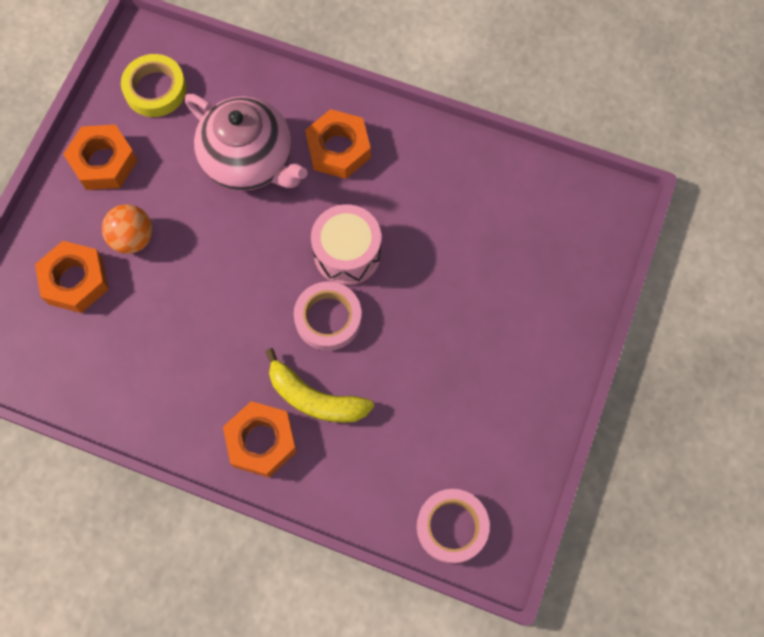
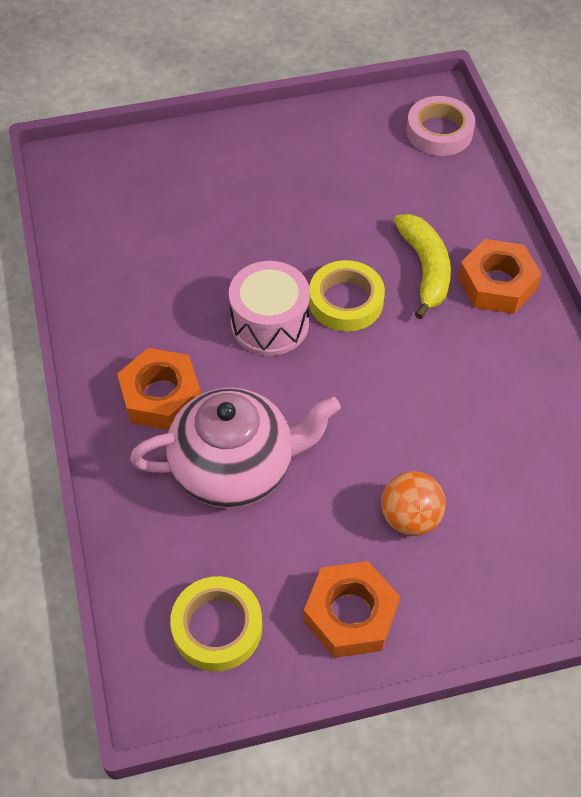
camera: 125 degrees left, 15 degrees down
orange nut [35,241,109,313] -> none
pink teapot [185,94,308,191] -> pink teapot turned 75 degrees clockwise [130,387,341,508]
pink tape [294,281,362,351] -> yellow tape [309,260,385,332]

